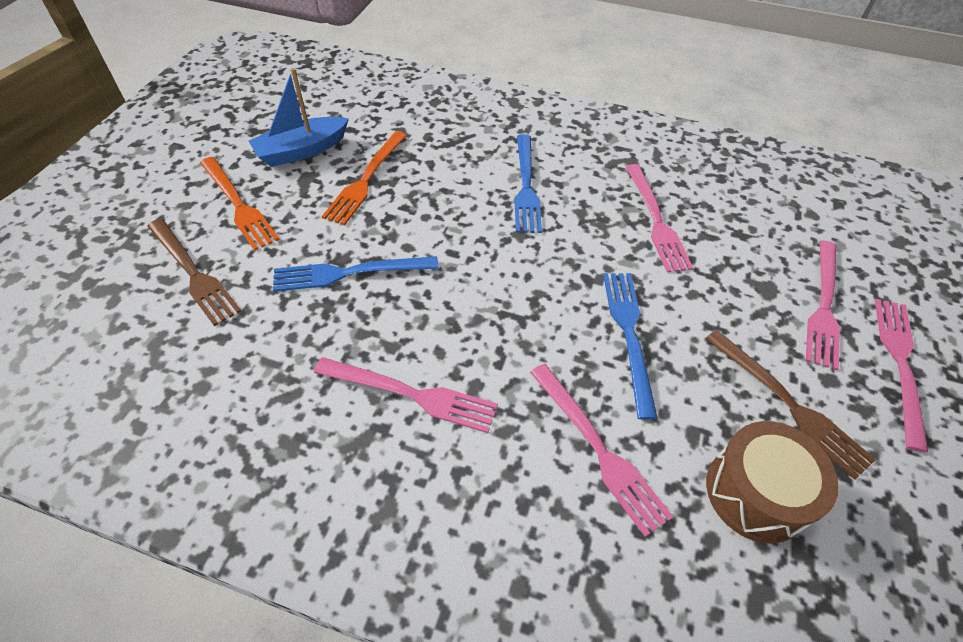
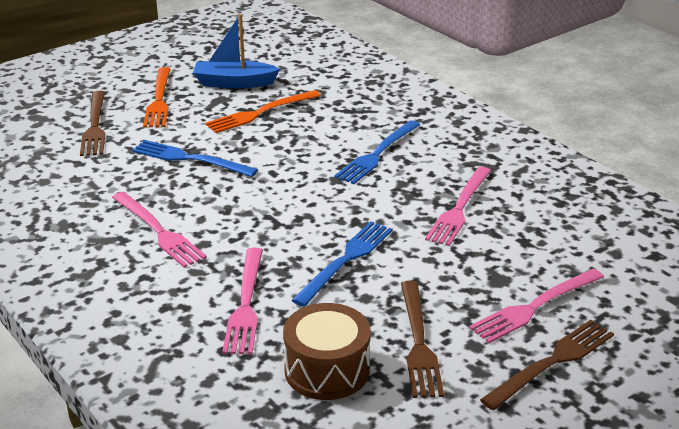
camera: 35 degrees right, 20 degrees down
pink fork [875,299,928,452] -> brown fork [480,320,614,410]

